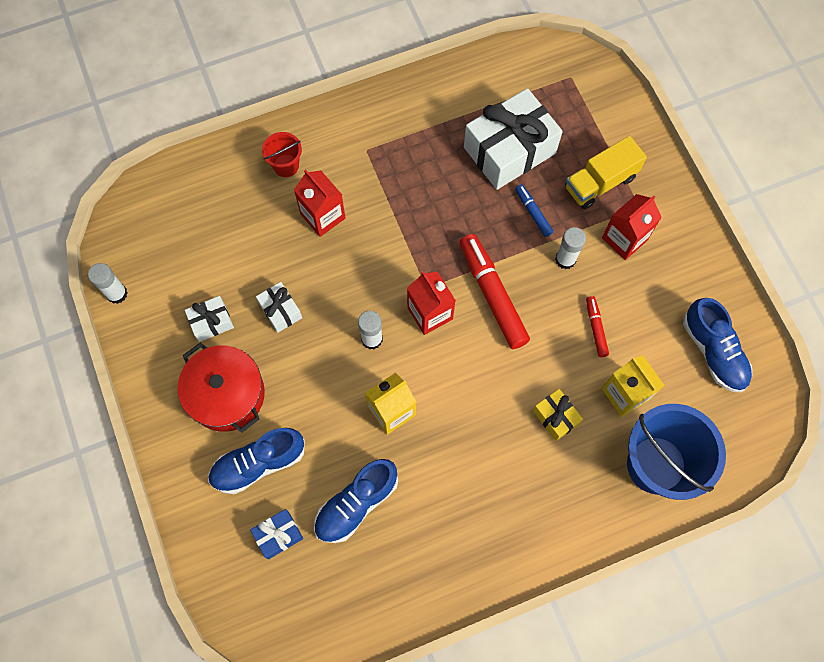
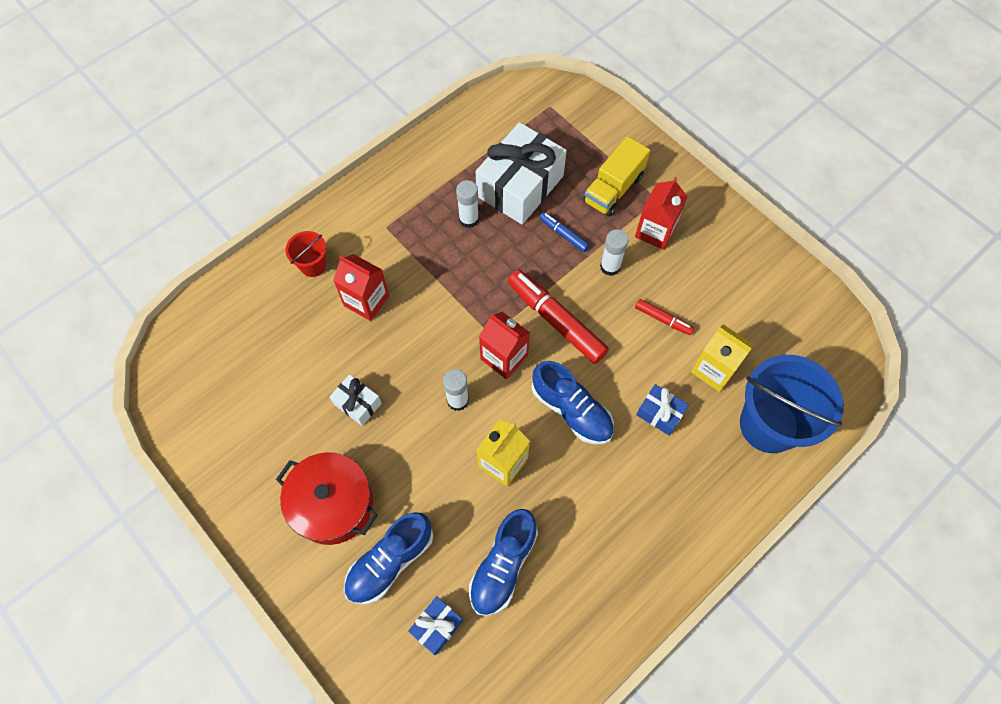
camera: 20 degrees left, 5 degrees down
white glue stick [88,263,128,304] -> white glue stick moved to [456,180,479,228]
white gift [185,296,234,342] -> none
yellow gift [533,389,583,441] -> blue gift [636,384,689,436]
red marker [586,296,609,357] -> red marker turned 150 degrees clockwise [635,299,694,335]
blue shoe [683,298,752,392] -> blue shoe moved to [531,361,614,444]

